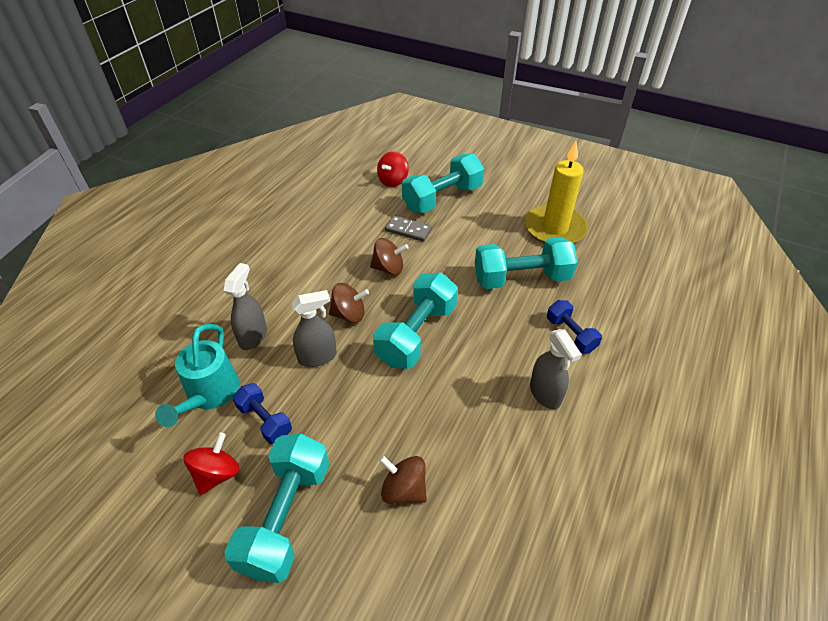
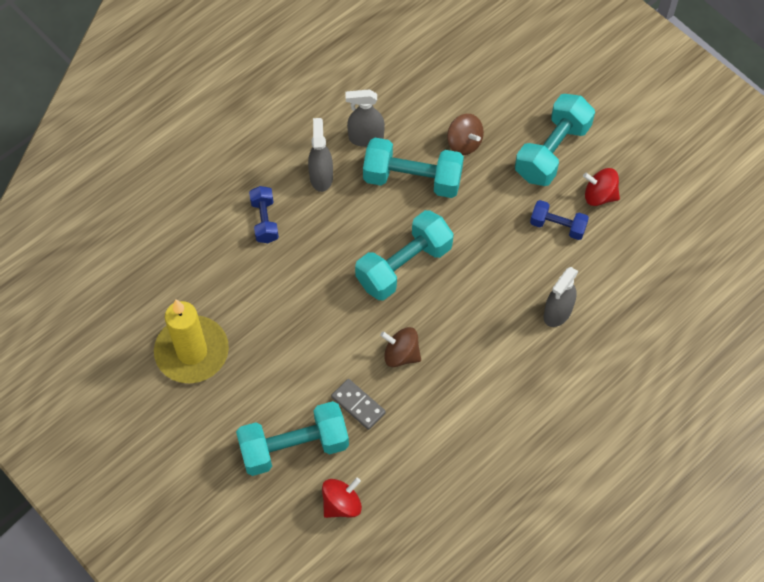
camera: 160 degrees left, 15 degrees up
turquoise watering can [155,324,239,427] -> none
red spinning top [183,432,239,495] -> red spinning top turned 60 degrees clockwise [583,168,620,206]
blue dumbbell [233,383,292,444] -> blue dumbbell turned 45 degrees counterclockwise [530,200,589,240]
grey spray bottle [291,290,337,367] -> grey spray bottle moved to [346,89,385,147]
brown spinning top [329,283,369,323] -> none
turquoise dumbbell [475,237,578,289] -> turquoise dumbbell moved to [363,138,464,198]

